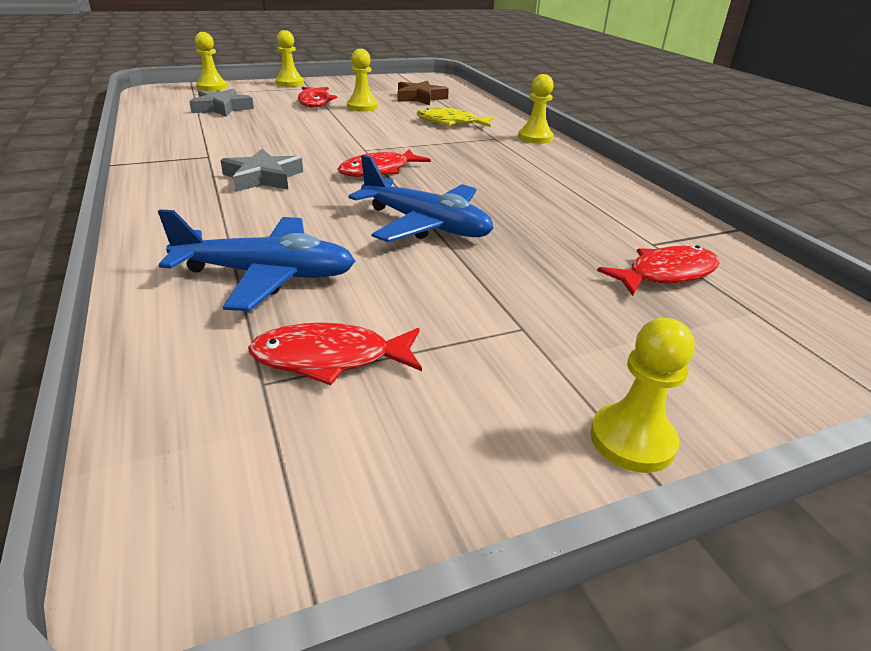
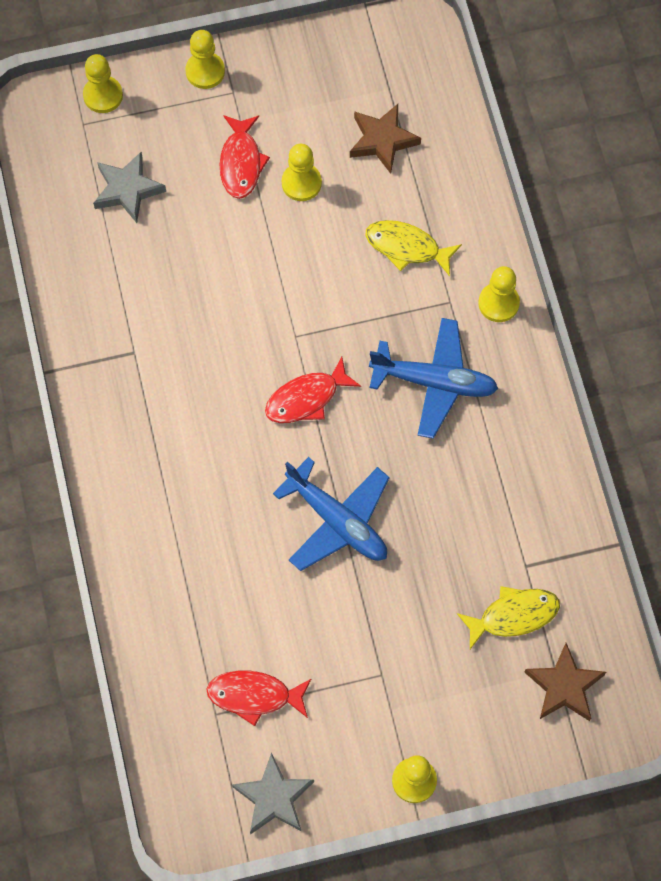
camera: 10 degrees right, 35 degrees up
blue plane [158,209,355,311] -> blue plane moved to [369,318,498,439]
grey star [220,149,303,192] -> grey star moved to [232,752,314,835]
red fish [597,245,720,296] -> yellow fish [457,586,560,649]
none -> brown star [524,643,606,721]

